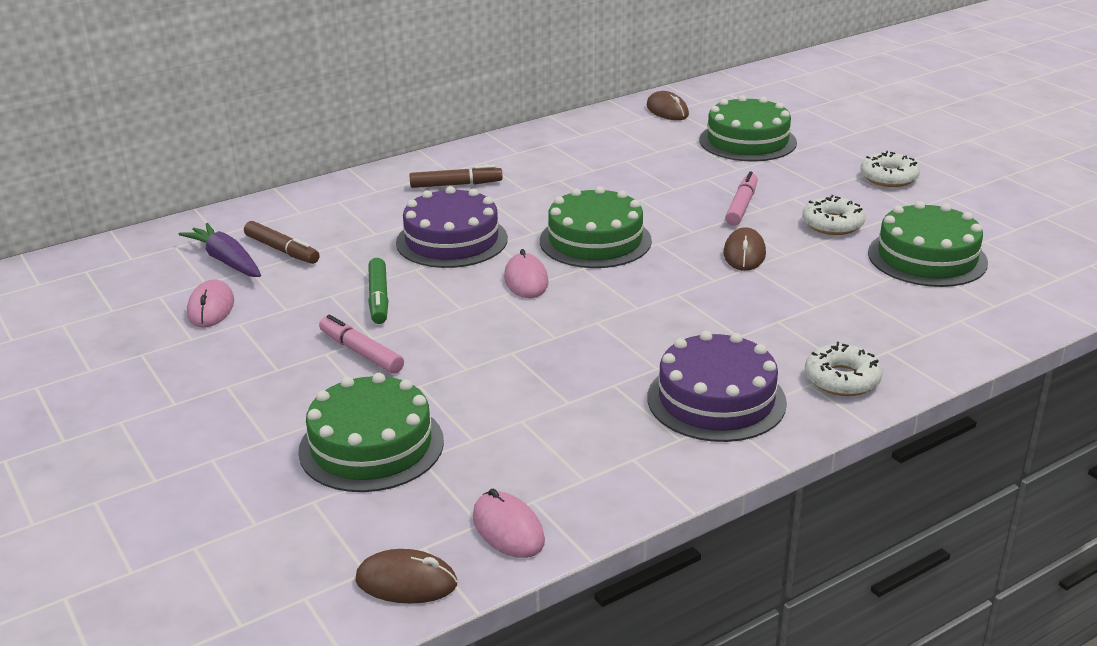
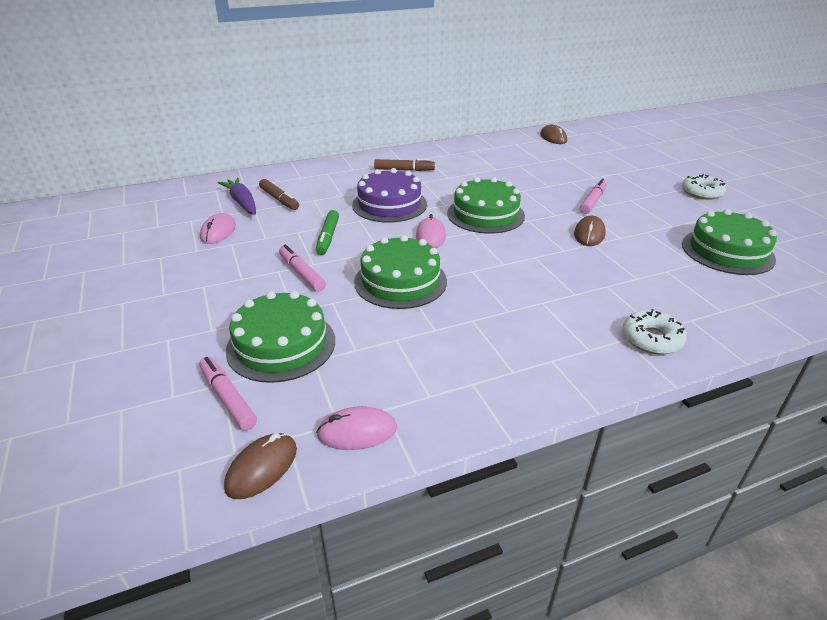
camera: 10 degrees right, 5 degrees up
brown mouse [355,549,457,604] -> brown mouse turned 75 degrees counterclockwise [224,433,297,499]
pink mouse [473,489,545,558] -> pink mouse turned 75 degrees counterclockwise [316,406,397,450]
purple cake [648,331,787,442] -> none
green cake [699,95,797,161] -> green cake moved to [354,235,447,309]
white donut [802,195,865,235] -> none
none -> pink marker [199,357,257,430]

